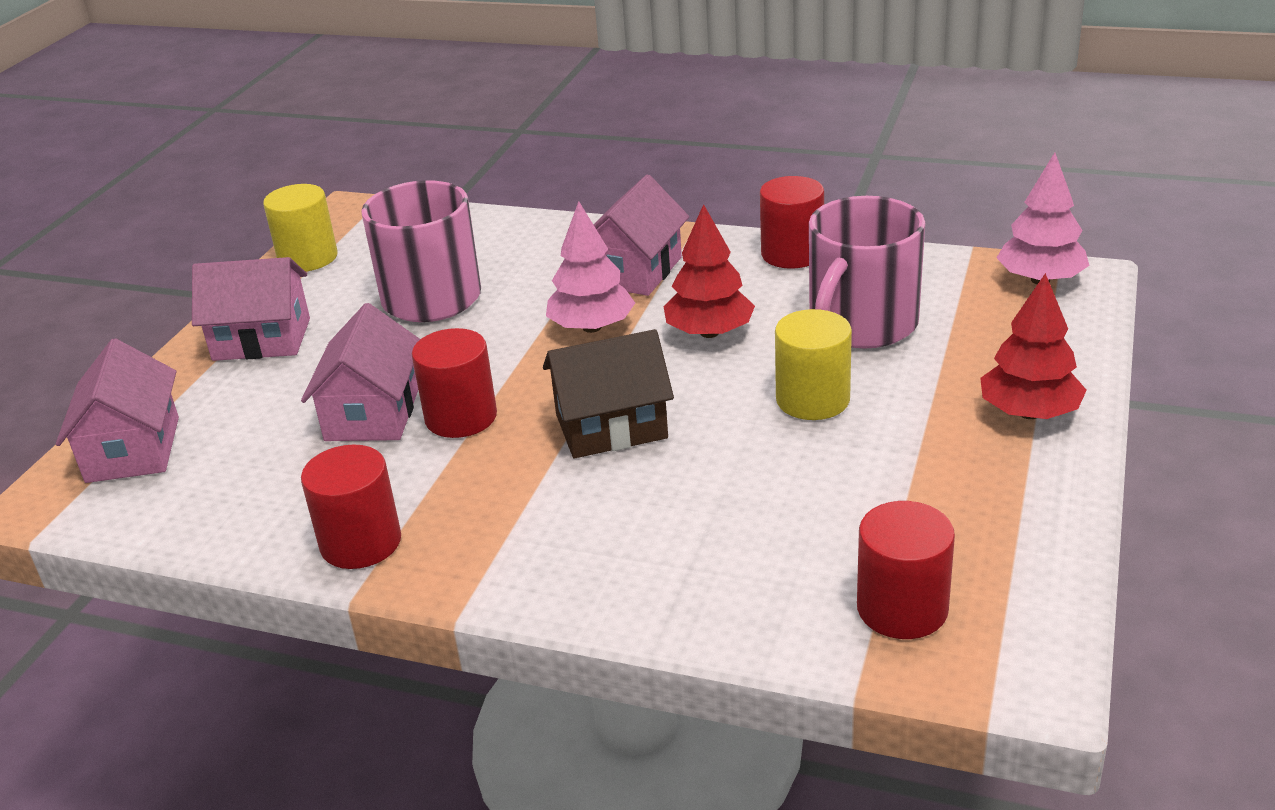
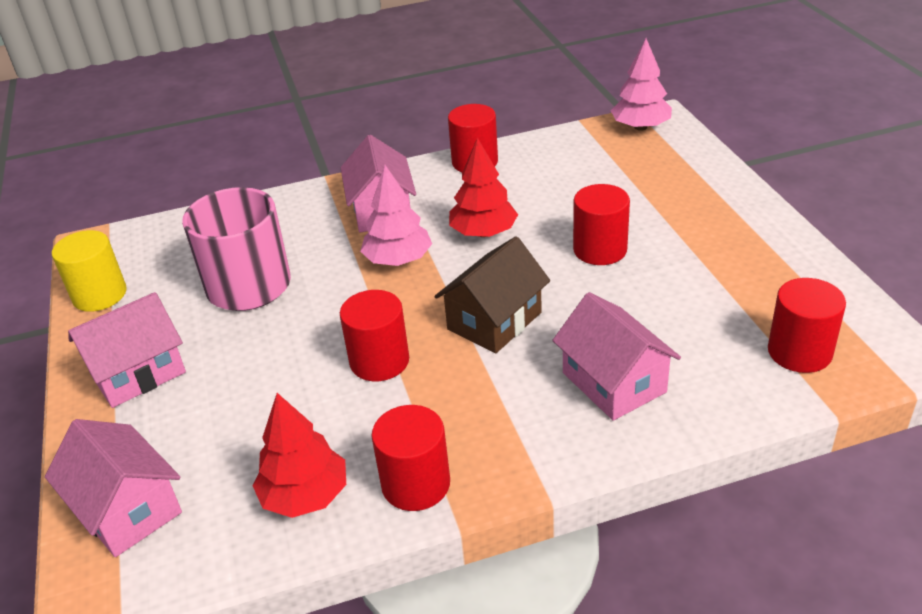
camera: 35 degrees left, 5 degrees up
pink house [301,303,420,441] -> pink house moved to [552,292,681,421]
yellow cylinder [775,309,852,420] -> red cylinder [573,184,630,265]
pink mug [809,196,925,348] -> none
red tree [980,273,1087,419] -> red tree moved to [252,393,346,518]

